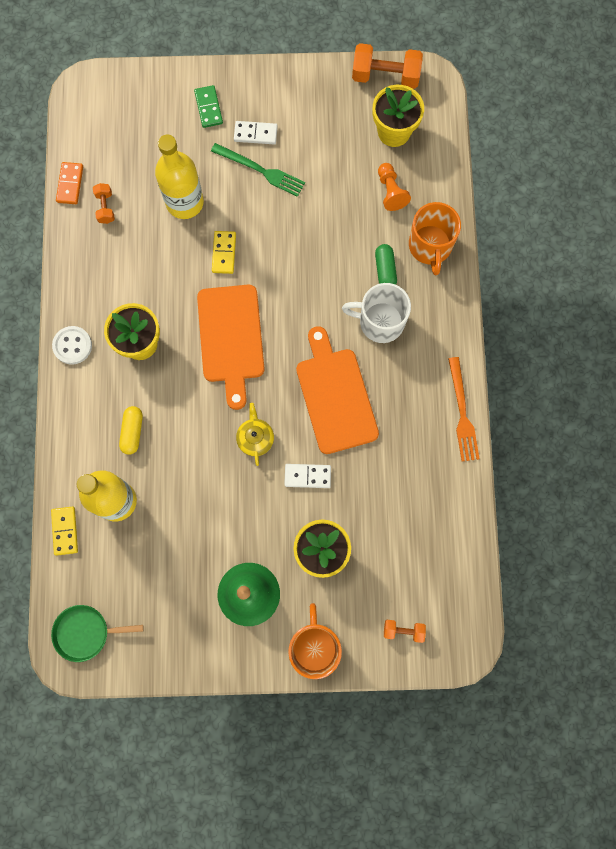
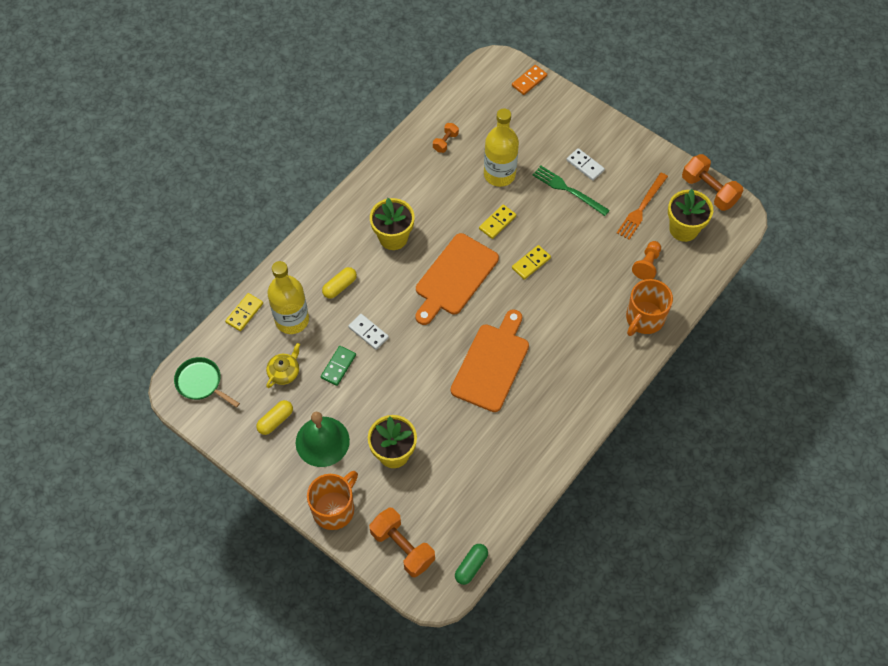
camera: 40 degrees right, 15 degrees down
white button [52,326,92,365] -> none
orange domino [56,162,83,204] -> orange domino moved to [512,65,547,95]
green domino [194,85,223,128] -> green domino moved to [321,346,356,386]
green fork [211,143,305,197] -> green fork turned 150 degrees clockwise [533,166,610,216]
yellow teapot [236,403,274,466] -> yellow teapot moved to [266,343,300,388]
white domino [284,464,331,488] -> white domino moved to [348,314,389,350]
white mug [342,283,411,343] -> none
green capsule [375,244,397,285] -> green capsule moved to [455,544,488,585]
orange dumbbell [384,620,426,643] -> orange dumbbell [369,508,435,577], size x1.89
orange fork [448,357,480,462] -> orange fork moved to [617,173,668,240]
none -> yellow capsule [256,400,293,435]
none -> yellow domino [512,245,551,280]

